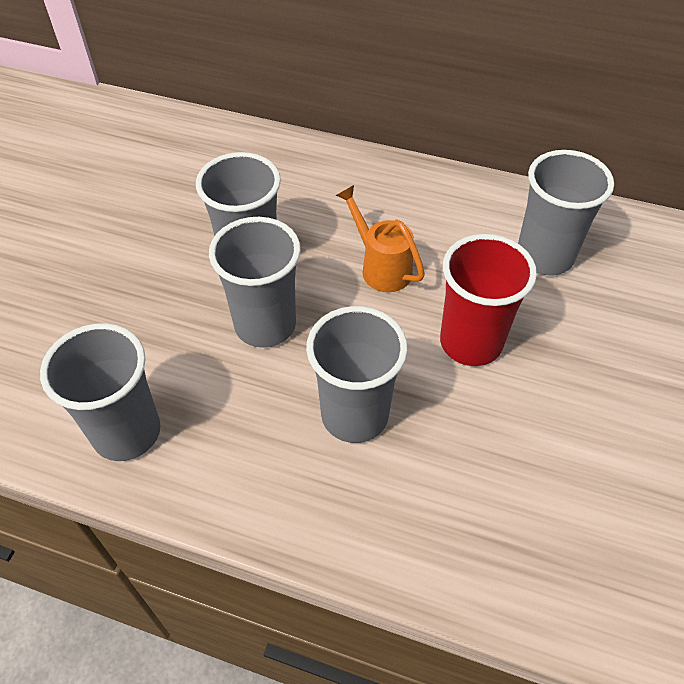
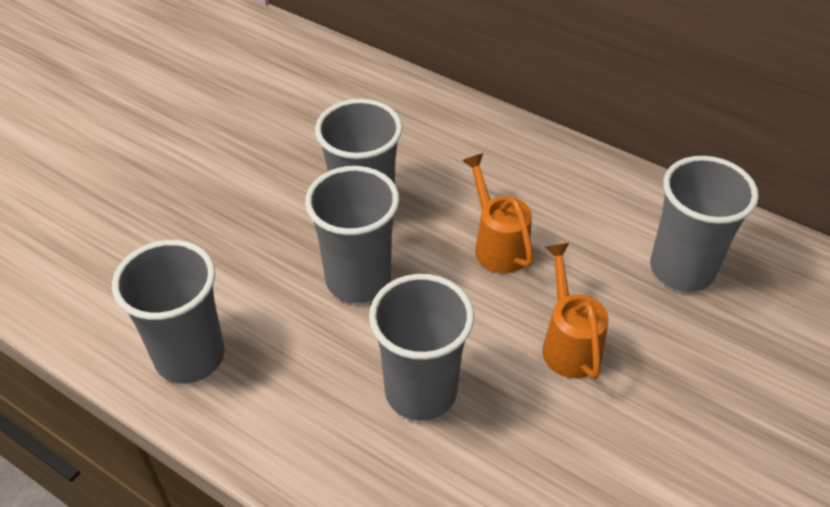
camera: 15 degrees right, 5 degrees down
red cup [440,234,537,366] -> orange watering can [542,243,609,379]

